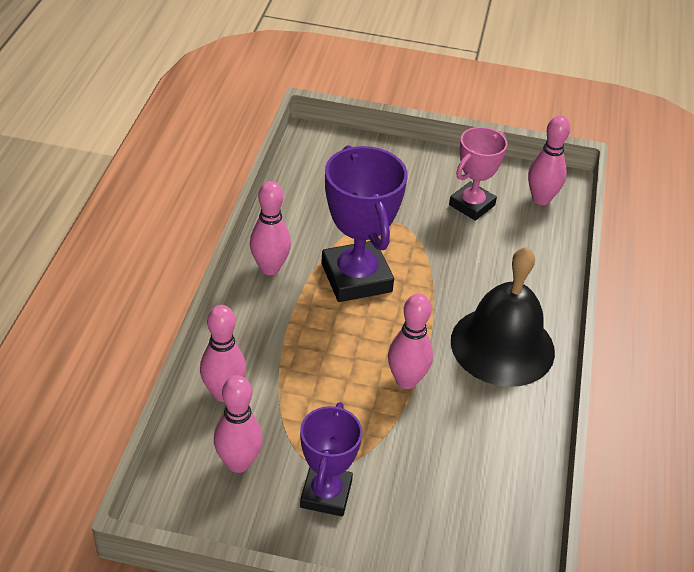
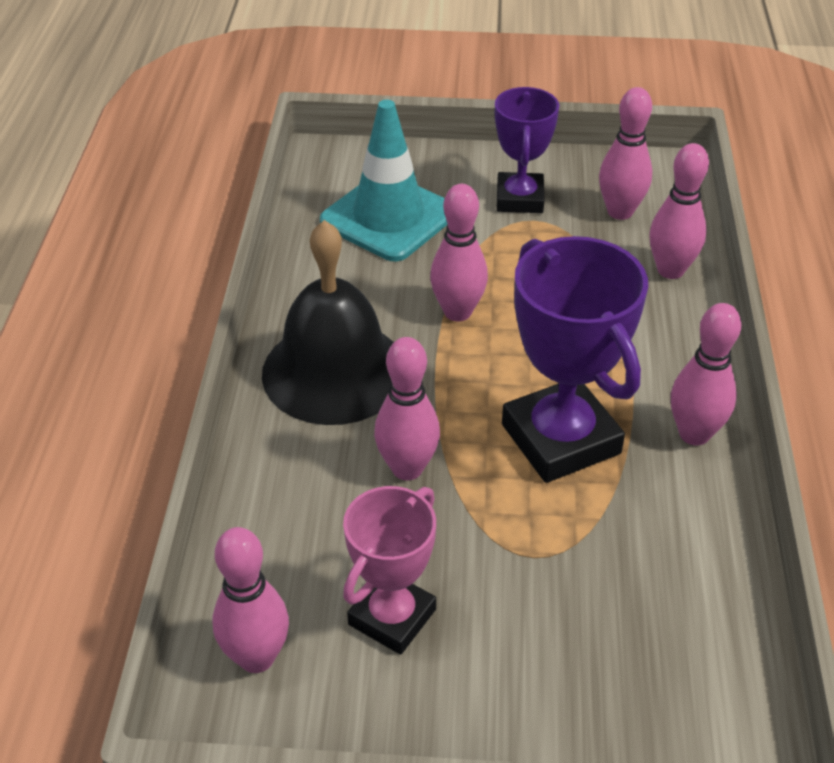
camera: 175 degrees right, 0 degrees up
none -> turquoise traffic cone [320,100,447,261]
none -> pink bowling pin [374,337,440,480]

